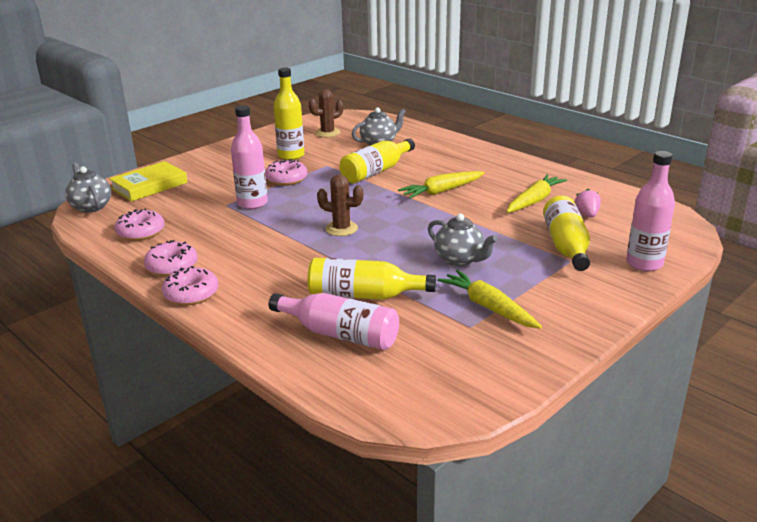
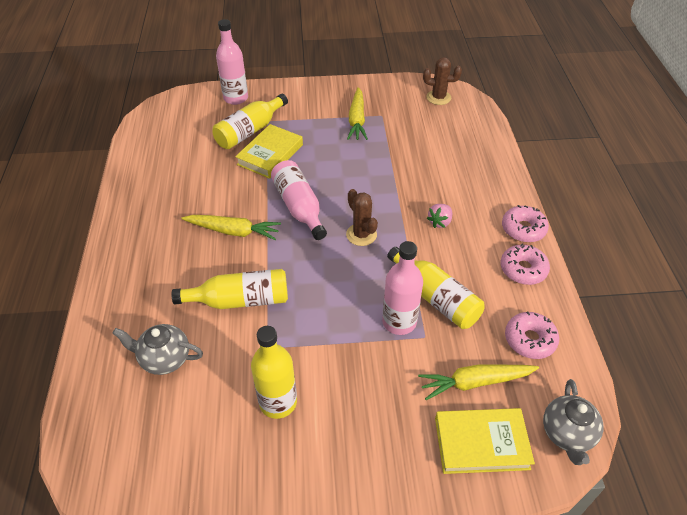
camera: 140 degrees left, 20 degrees up
pink donut [265,159,307,186] -> none
pink bottle [269,293,399,350] -> pink bottle moved to [271,160,327,240]
yellow bottle [307,258,436,300] -> yellow bottle moved to [387,247,485,329]
brown cactus [309,89,343,137] -> brown cactus moved to [423,57,462,105]
grey teapot [428,214,498,266] -> none
yellow carrot [506,174,567,213] -> yellow carrot moved to [418,365,539,400]
pink strawberry [575,188,601,217] -> pink strawberry moved to [427,204,452,228]
none -> yellow book [235,124,303,179]

